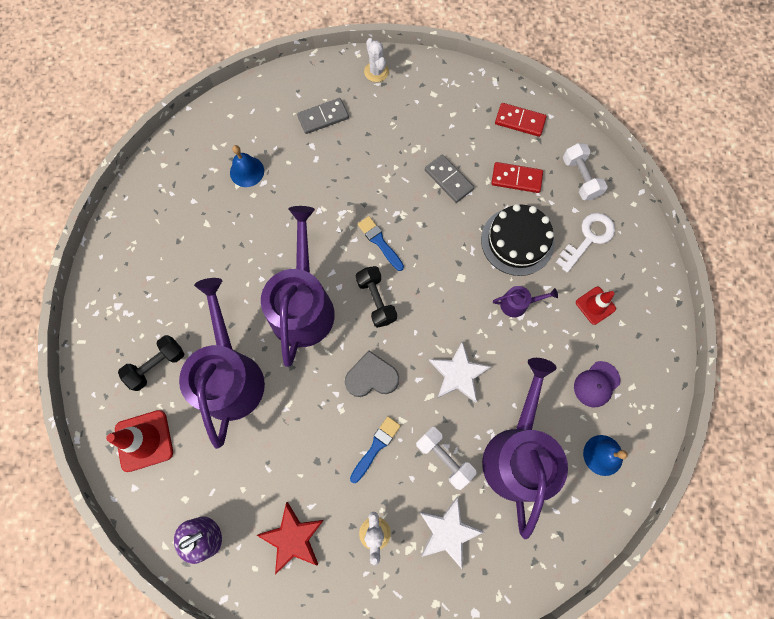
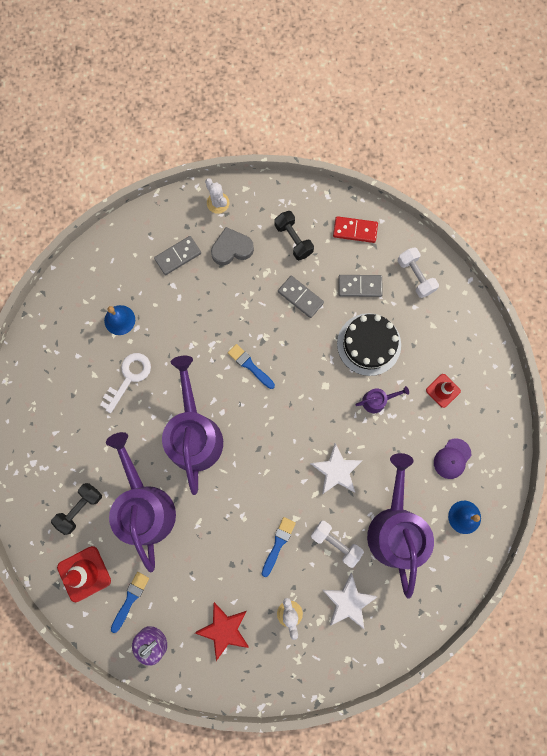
camera: 10 degrees left, 5 degrees up
grey heart [345,350,399,397] -> grey heart moved to [211,227,254,266]
black dumbbell [356,266,397,328] -> black dumbbell moved to [275,211,314,260]
red domino [491,162,543,193] -> grey domino [338,275,383,297]
white key [556,213,615,273] -> white key moved to [100,353,151,413]
none -> blue brush [111,572,149,633]

